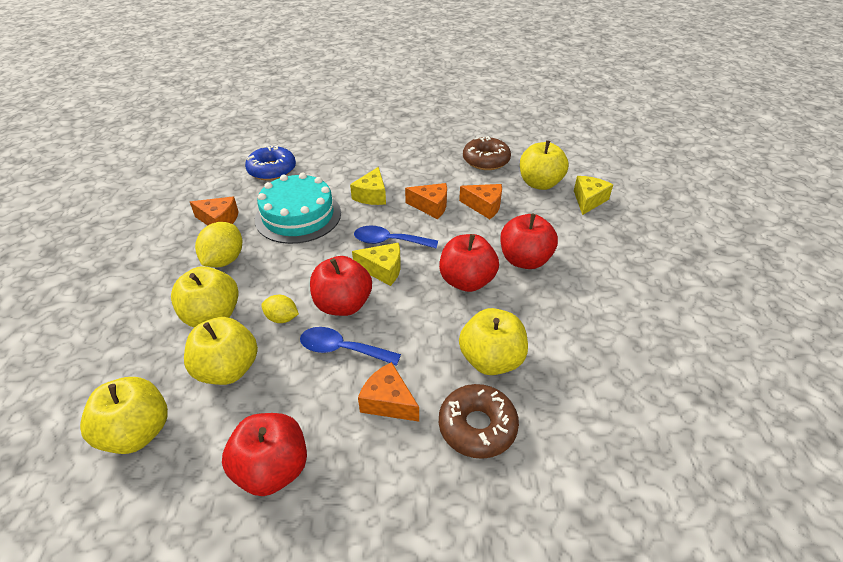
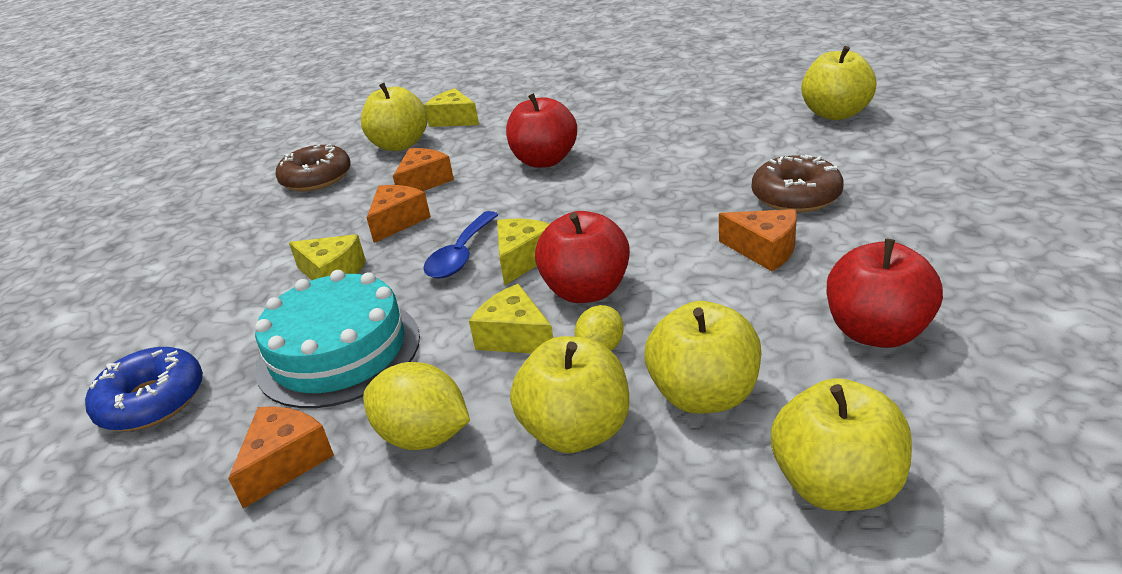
camera: 75 degrees left, 10 degrees down
blue spoon [300,327,401,366] -> none
orange cheese [358,362,419,422] -> orange cheese turned 105 degrees counterclockwise [719,209,797,271]
red apple [439,234,499,292] -> none
yellow apple [459,308,528,375] -> yellow apple moved to [801,46,877,120]
none -> yellow cheese [469,284,553,354]

